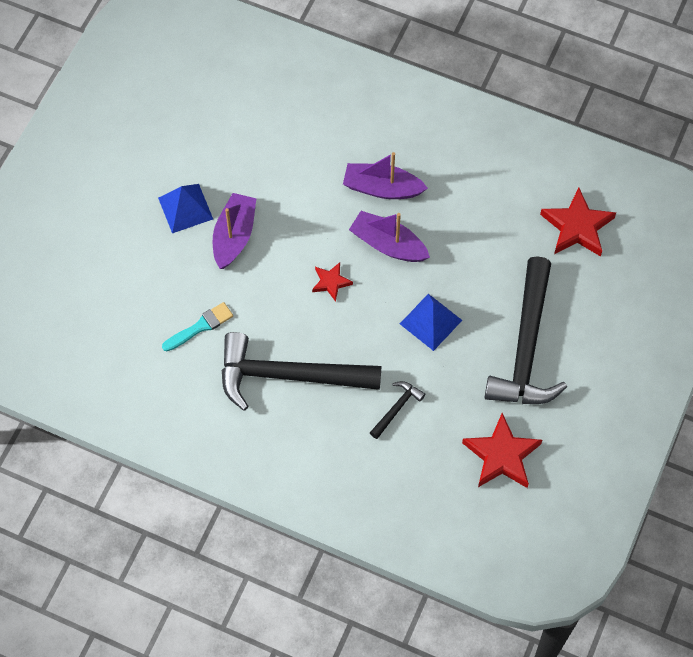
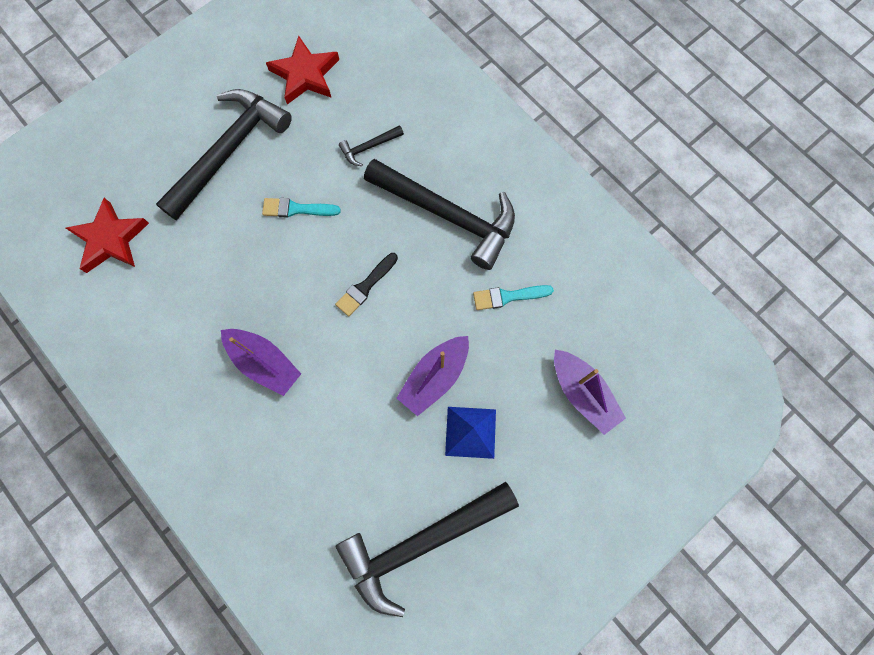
camera: 155 degrees left, 10 degrees up
red star [312,262,353,302] -> black brush [335,253,398,316]
purple boat [349,211,430,262] -> purple boat moved to [554,350,626,435]
blue pyramid [400,294,462,351] -> turquoise brush [262,198,341,218]
none -> black hammer [335,482,519,617]

